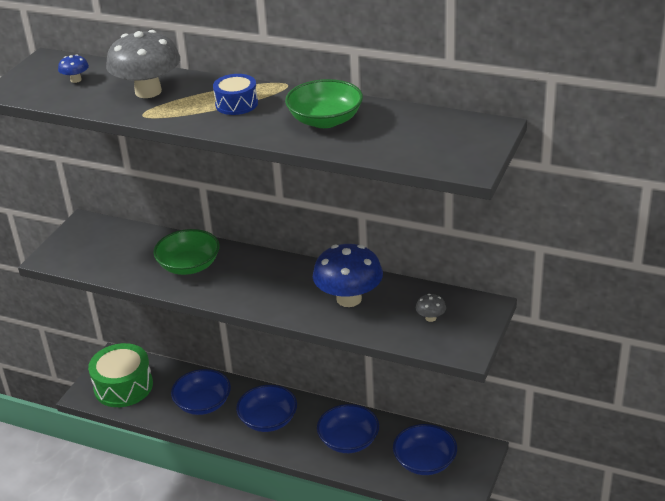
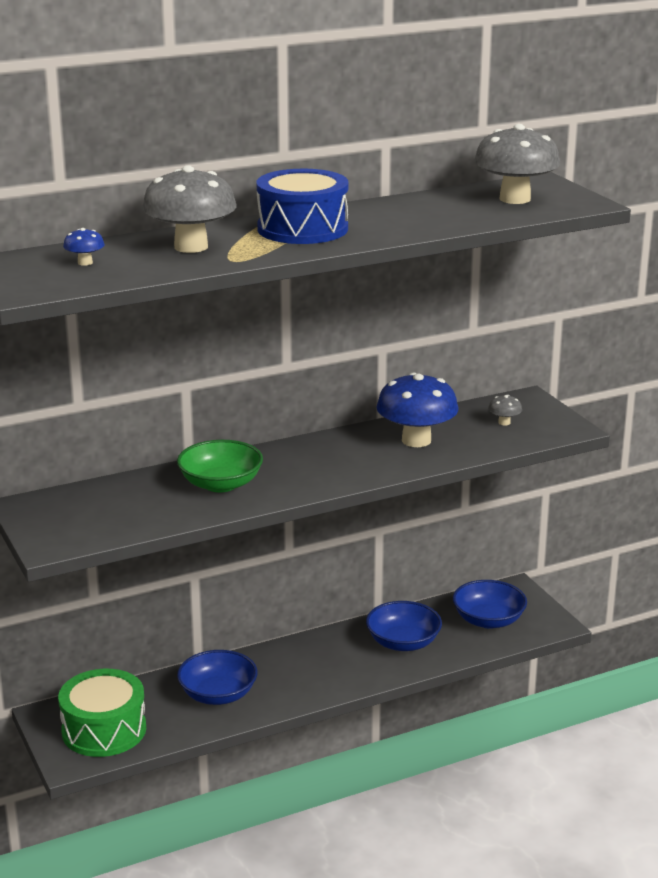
camera: 50 degrees left, 10 degrees down
blue drum [213,74,258,115] -> blue drum [257,169,348,244], size x1.77
blue bowl [236,385,297,432] -> none
green bowl [285,79,363,128] -> none
none -> grey mushroom [474,124,561,204]

